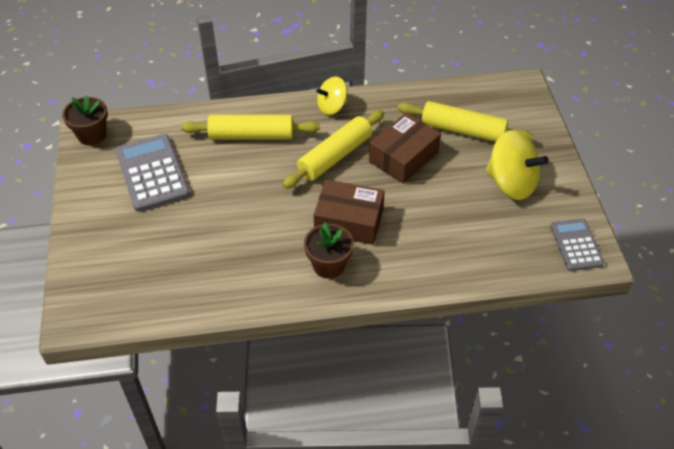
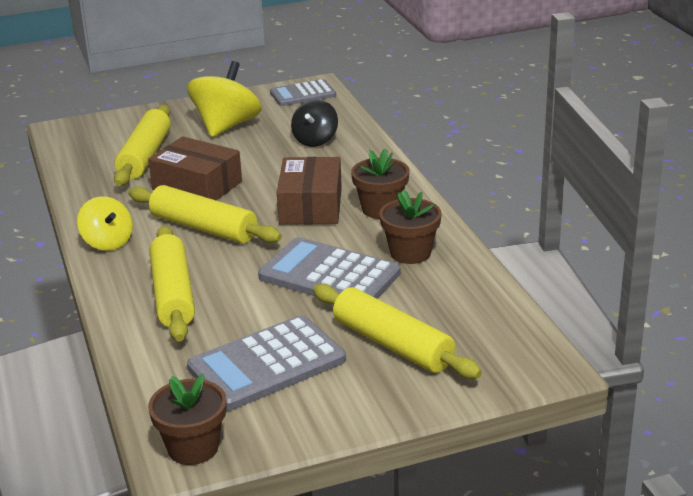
camera: 100 degrees left, 20 degrees down
none -> grey calculator [258,237,401,299]
none -> black spinning top [291,99,338,147]
none -> yellow rolling pin [313,284,482,379]
none -> brown flower pot [379,190,441,264]

